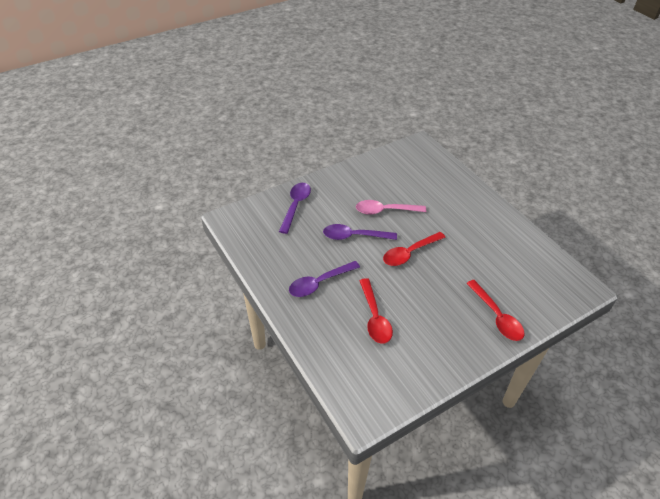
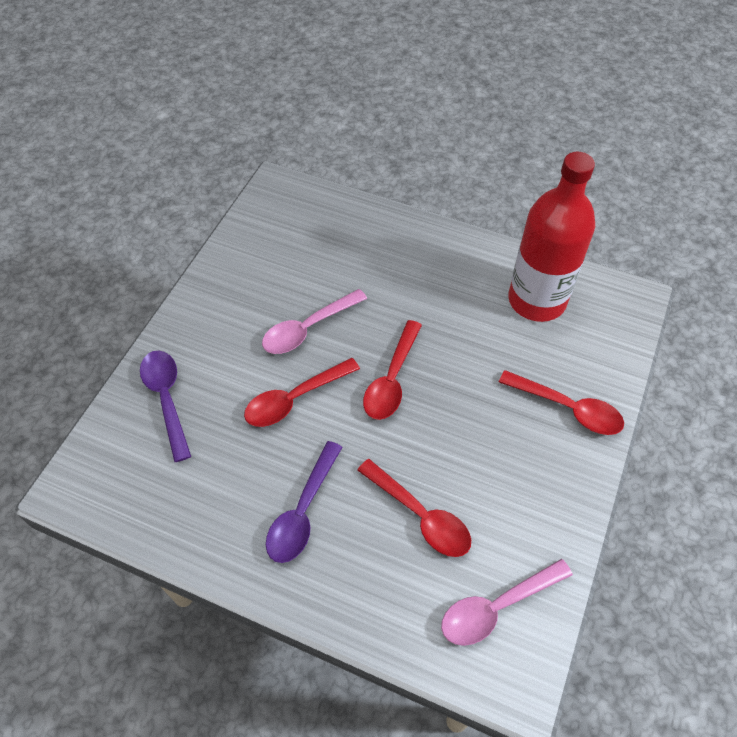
camera: 35 degrees left, 10 degrees up
purple spoon [323,224,397,240] -> red spoon [244,358,360,427]
none -> pink spoon [441,559,573,646]
none -> red bottle [508,152,595,322]

